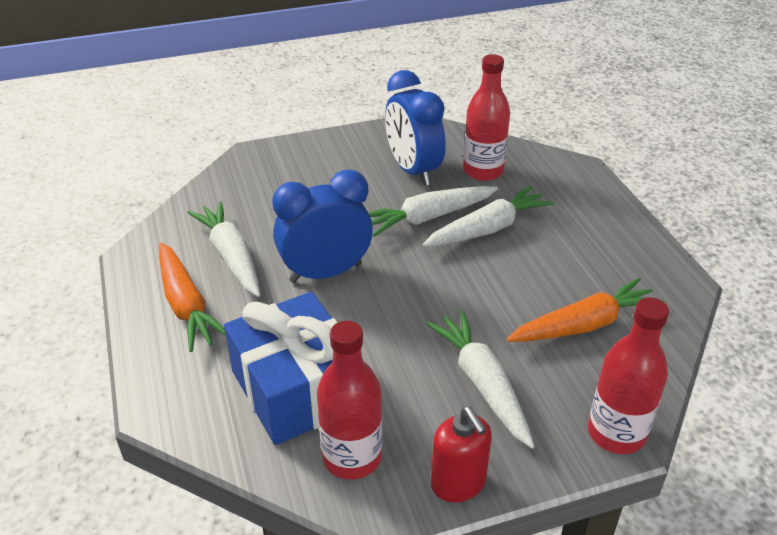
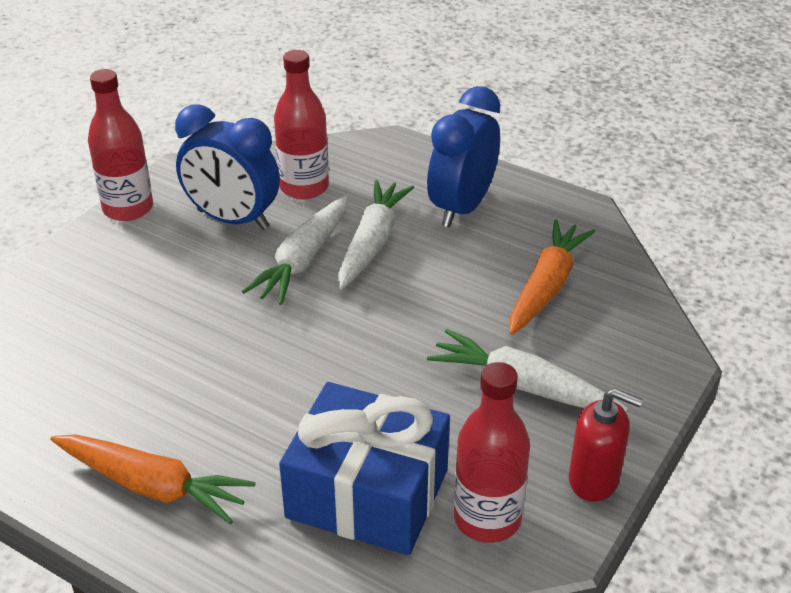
camera: 40 degrees left, 0 degrees up
white carrot [187,201,260,297] -> none
blue clock [272,170,373,283] -> blue clock moved to [427,86,500,227]
red bottle [588,297,669,454] -> red bottle moved to [88,69,153,221]

